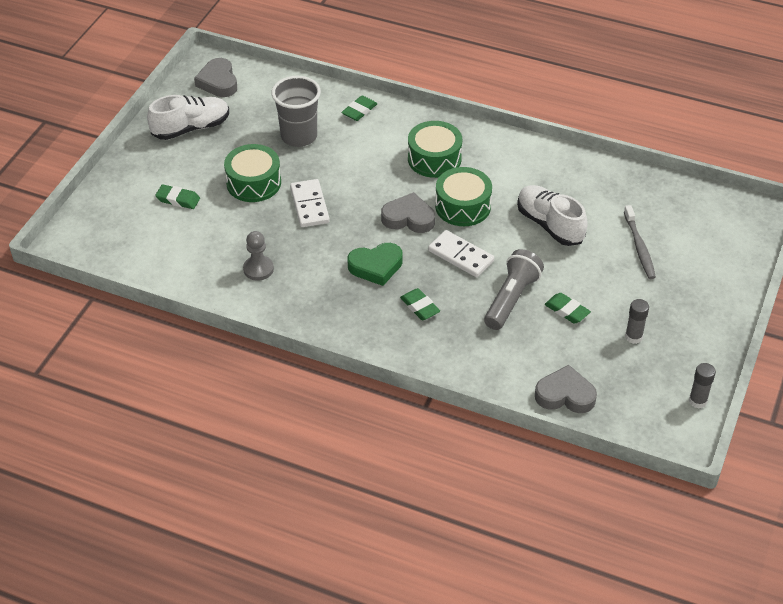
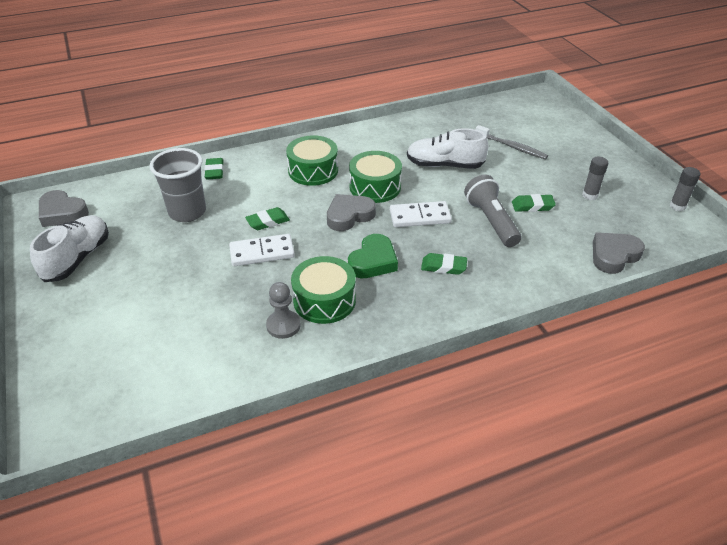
camera: 45 degrees left, 5 degrees down
green eraser [155,185,200,209] -> green eraser moved to [245,207,290,230]
green drum [224,144,281,202] -> green drum moved to [291,256,356,324]
white domino [290,179,330,227] -> white domino turned 45 degrees counterclockwise [229,234,295,266]

